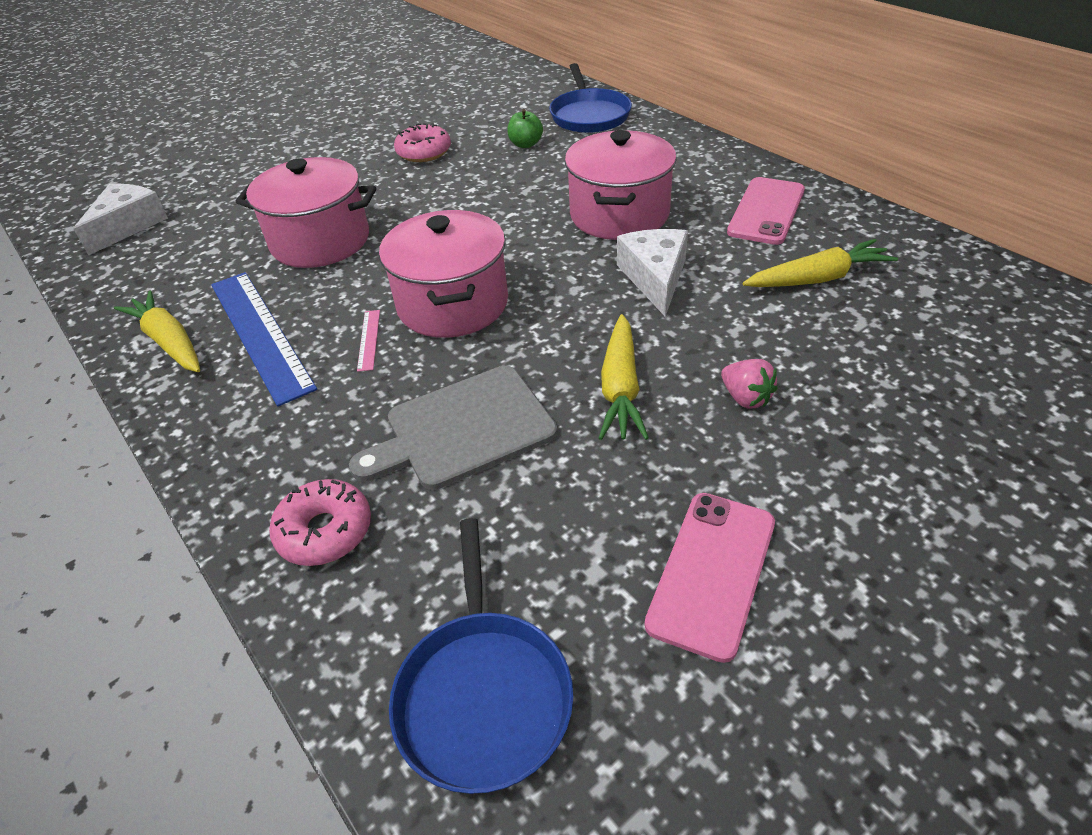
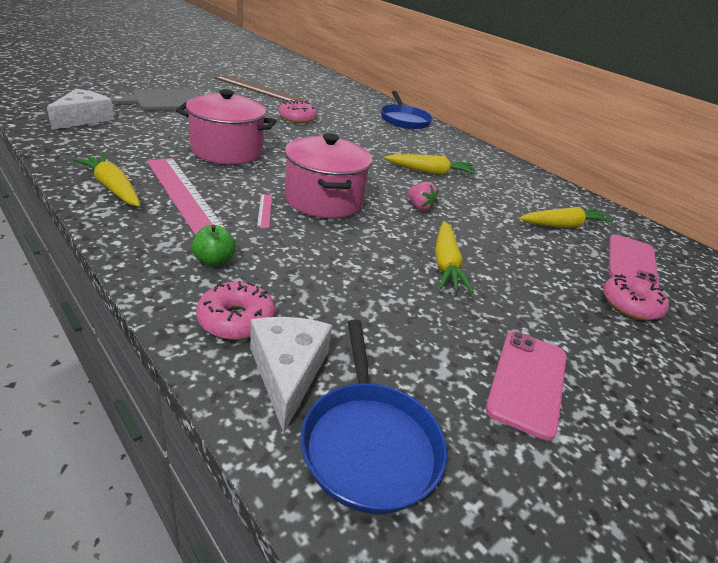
camera: 10 degrees left, 10 degrees down
blue ruler [211,272,317,406] -> pink ruler [147,158,226,235]
grey cutting board [349,366,558,490] -> grey cutting board moved to [109,89,201,111]
green apple [507,109,543,148] -> green apple moved to [192,225,236,266]
pink pot [565,130,677,240] -> yellow carrot [385,154,477,175]
white cheese [617,229,688,317] -> white cheese moved to [250,317,332,433]
pink strawberry [721,359,778,408] -> pink strawberry moved to [408,182,438,211]
pink phone [727,177,805,245] -> pink phone moved to [609,234,659,288]
none -> brown ruler [215,74,308,102]
none -> pink donut [603,274,669,320]

